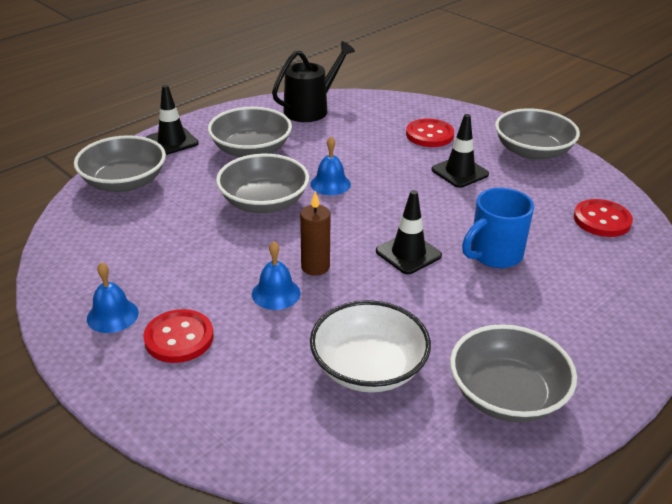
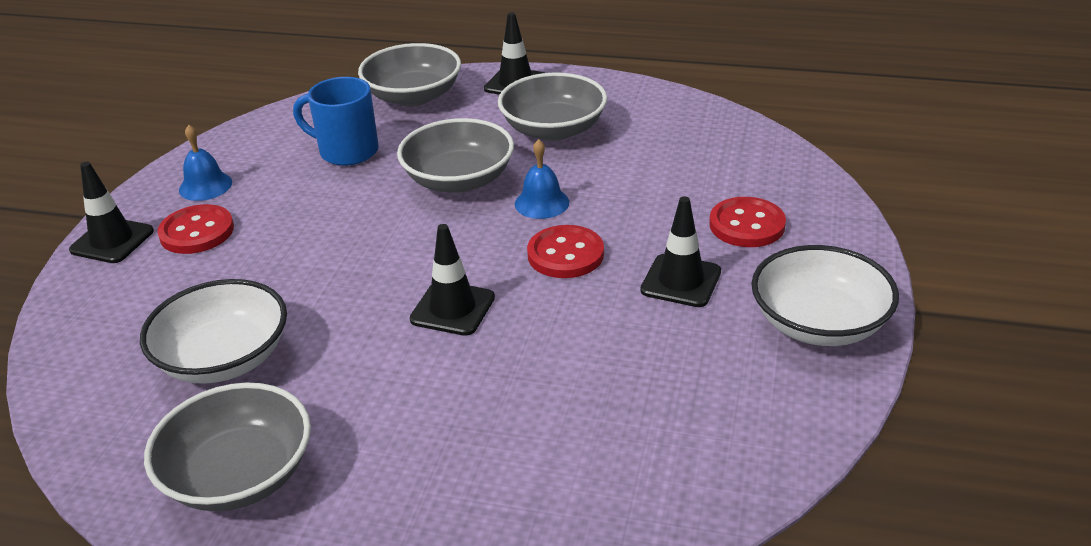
camera: 60 degrees right, 0 degrees up
blue bell [252,241,300,310] -> none
black watering can [272,41,355,122] -> none
brown candle [300,191,331,276] -> none
blue mug [462,188,534,268] -> blue mug moved to [293,77,379,166]
grey bowl [495,108,580,160] -> white bowl [751,245,899,346]
red button [574,199,633,237] -> red button moved to [527,225,604,278]
none -> black traffic cone [69,162,154,263]

